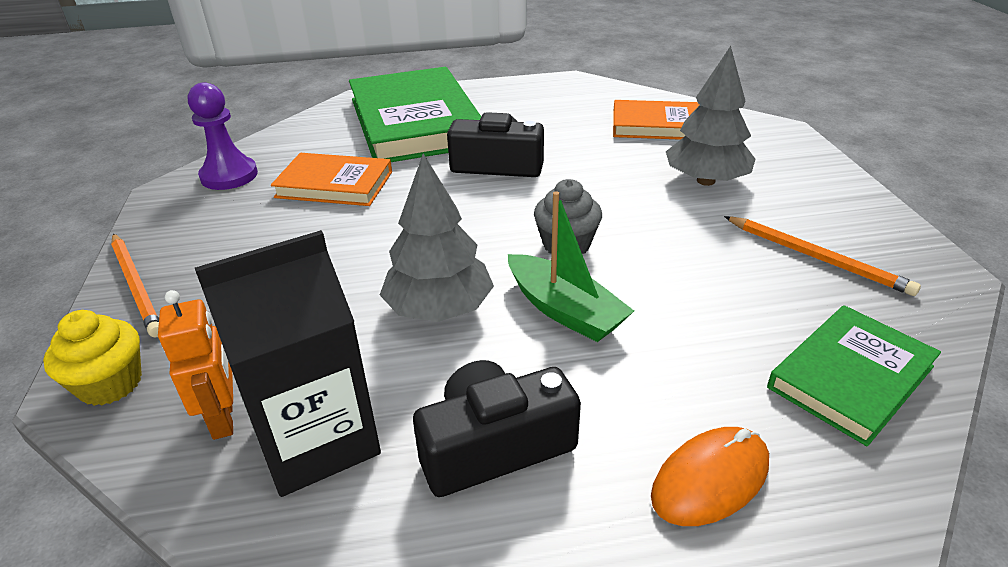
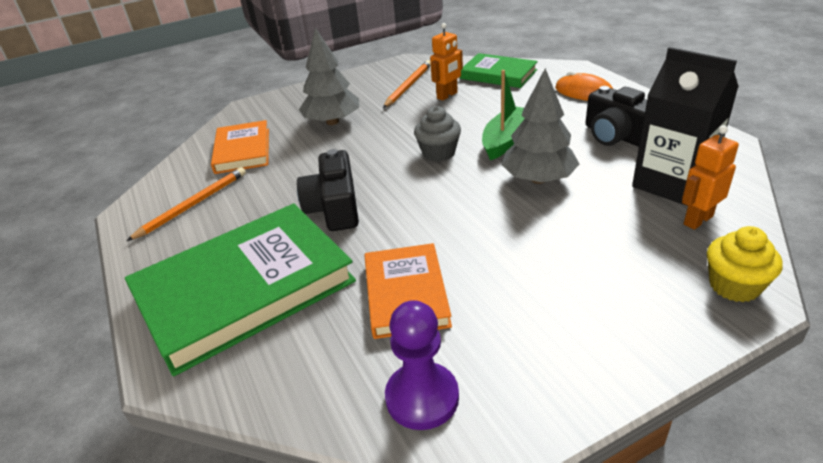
camera: 105 degrees left, 0 degrees up
orange pencil [111,233,159,338] -> orange pencil moved to [126,167,246,241]
none -> orange robot [430,23,463,101]

